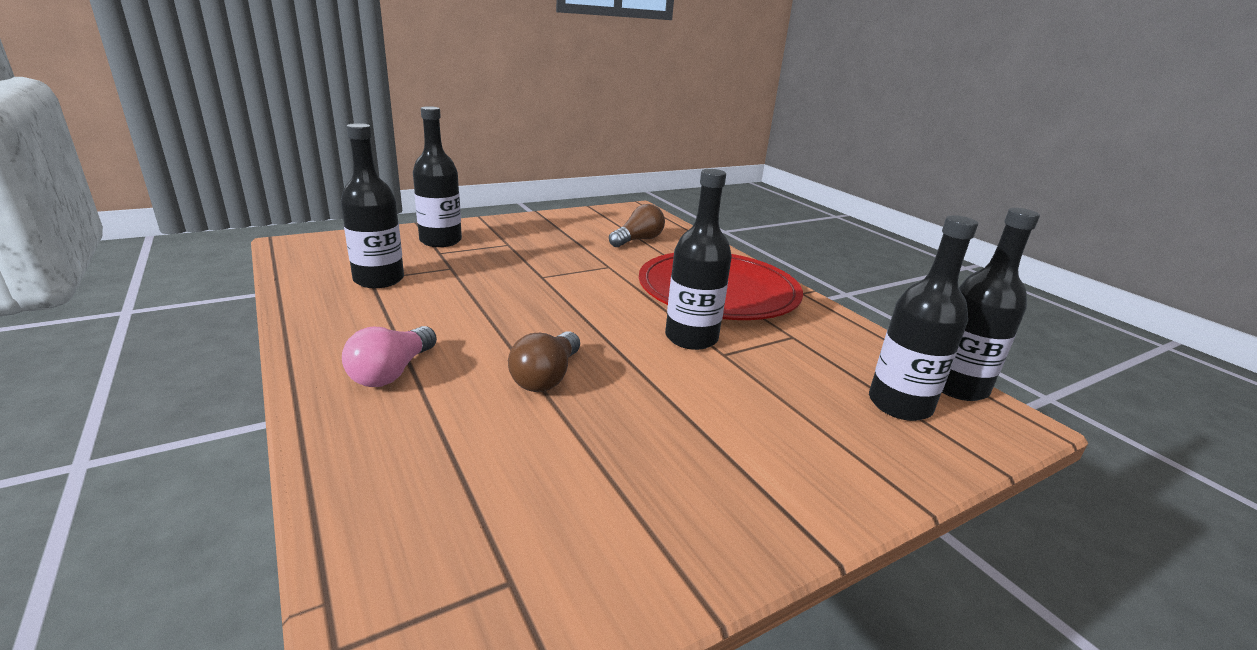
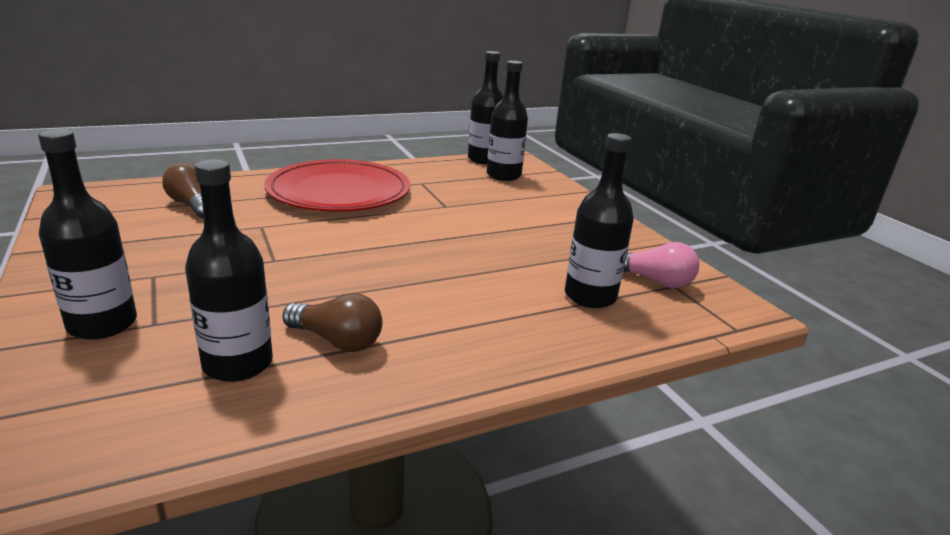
camera: 85 degrees left, 0 degrees up
pink light bulb [342,326,437,387] -> pink light bulb moved to [624,242,699,288]
brown light bulb [508,331,580,392] -> brown light bulb moved to [282,293,382,352]
black bottle [665,169,732,350] -> black bottle moved to [565,133,634,308]

